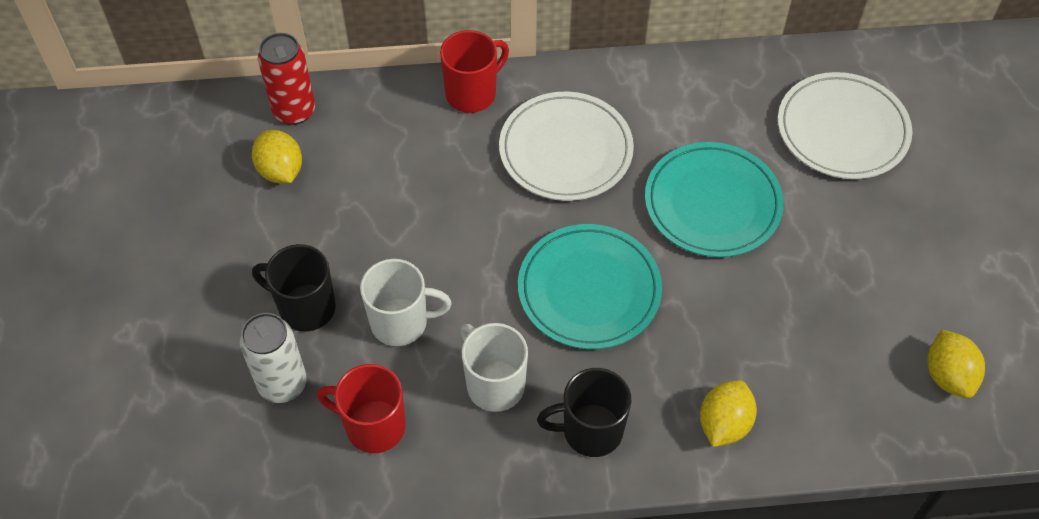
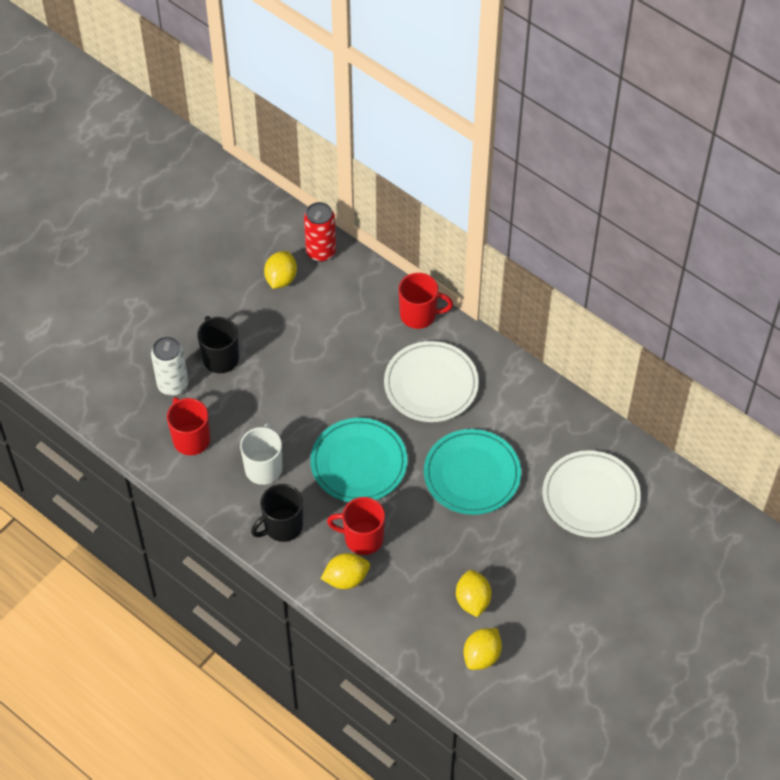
camera: 45 degrees right, 0 degrees up
white mug [360,259,452,346] -> none
black mug [537,368,631,457] -> black mug turned 75 degrees counterclockwise [251,484,303,542]
none -> red mug [327,497,385,555]
none -> yellow lemon [456,570,492,617]

